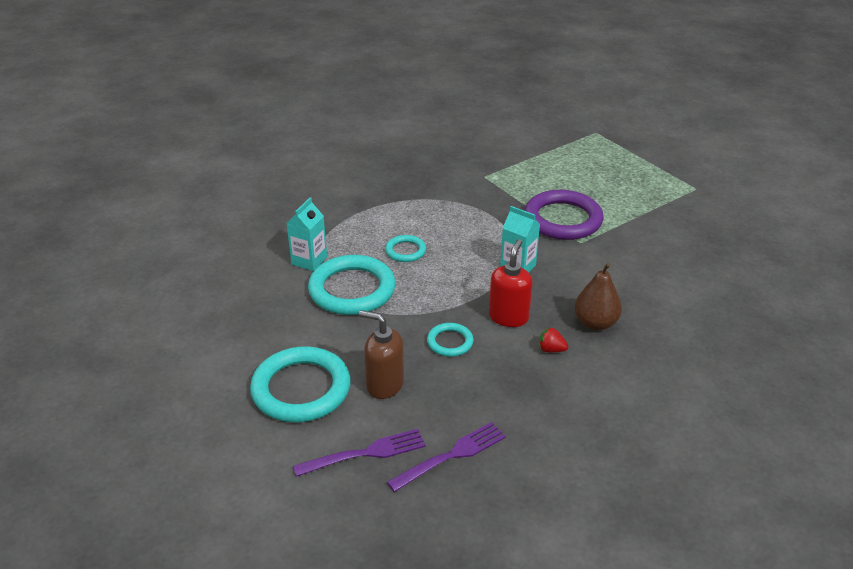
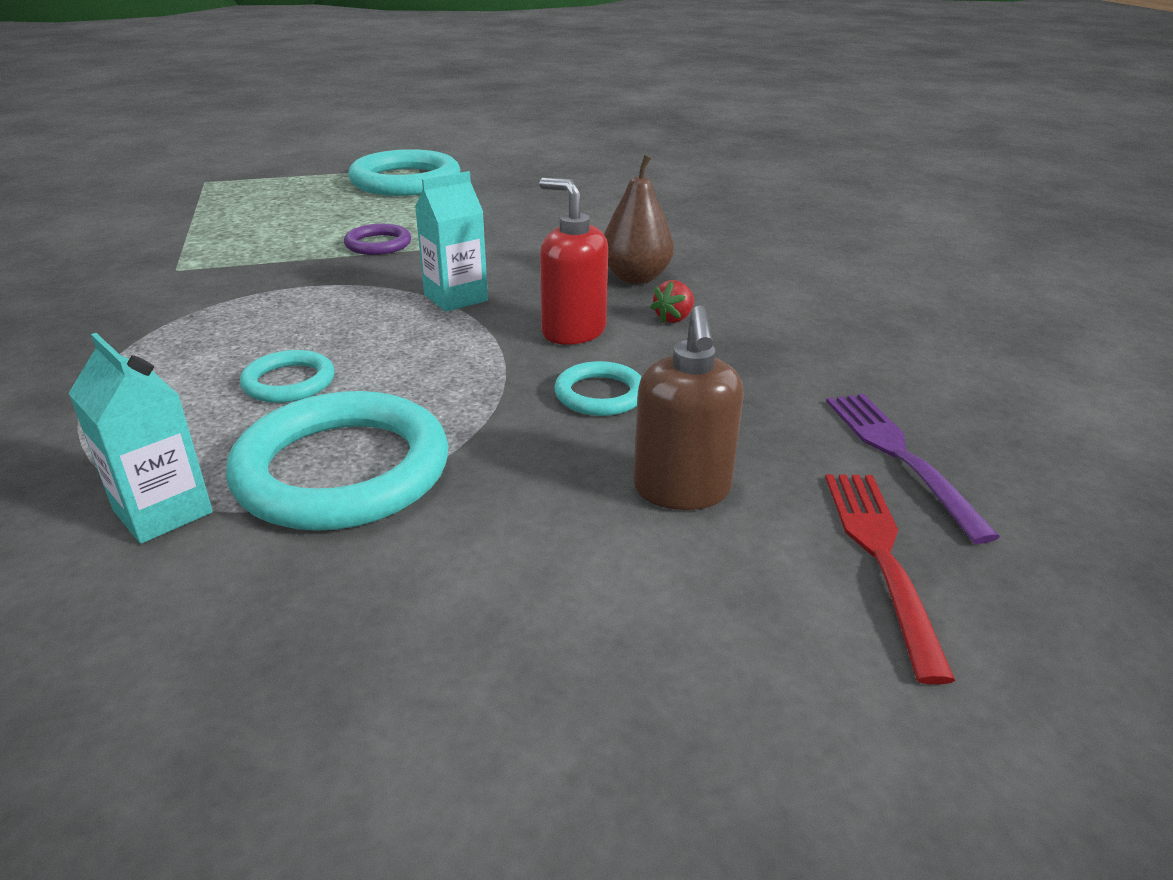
camera: 70 degrees left, 5 degrees down
turquoise ring [250,346,351,422] -> turquoise ring moved to [348,149,461,196]
purple fork [293,429,426,477] -> red fork [825,474,956,684]
brown soap dispenser [359,310,404,399] -> brown soap dispenser turned 45 degrees counterclockwise [633,305,744,510]
purple ring [525,190,603,240] -> purple ring [344,224,411,255], size x0.50

